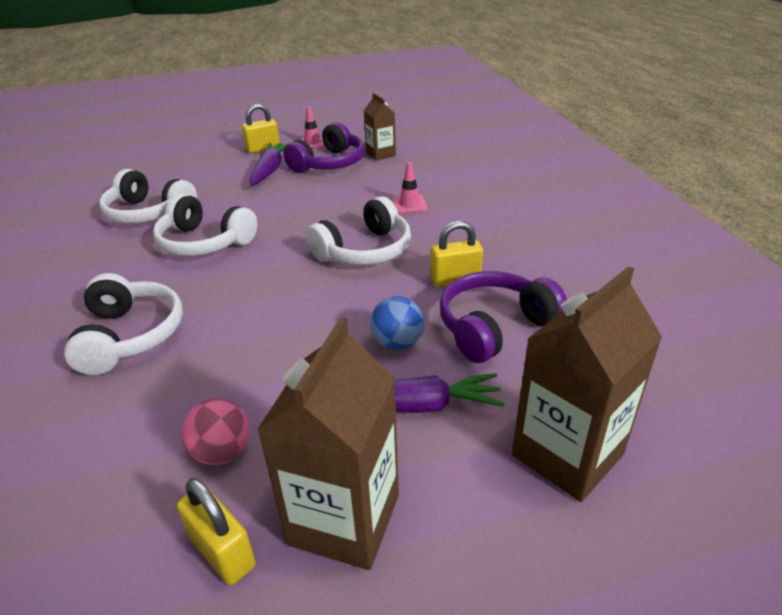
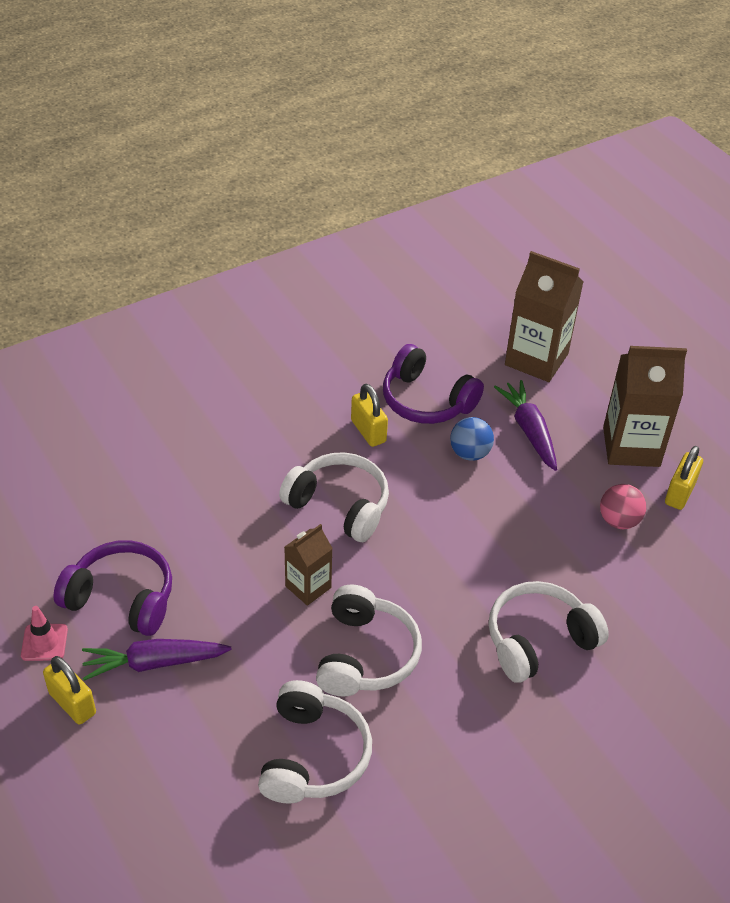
camera: 110 degrees left, 10 degrees up
brown carton [364,93,396,161] -> brown carton moved to [285,524,333,606]
pink traffic cone [392,162,428,214] -> none

